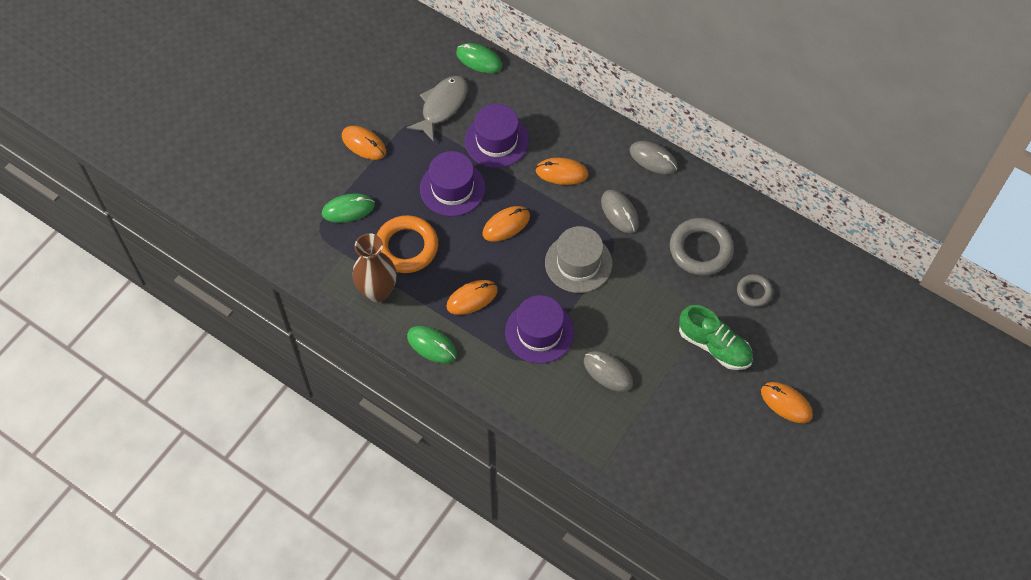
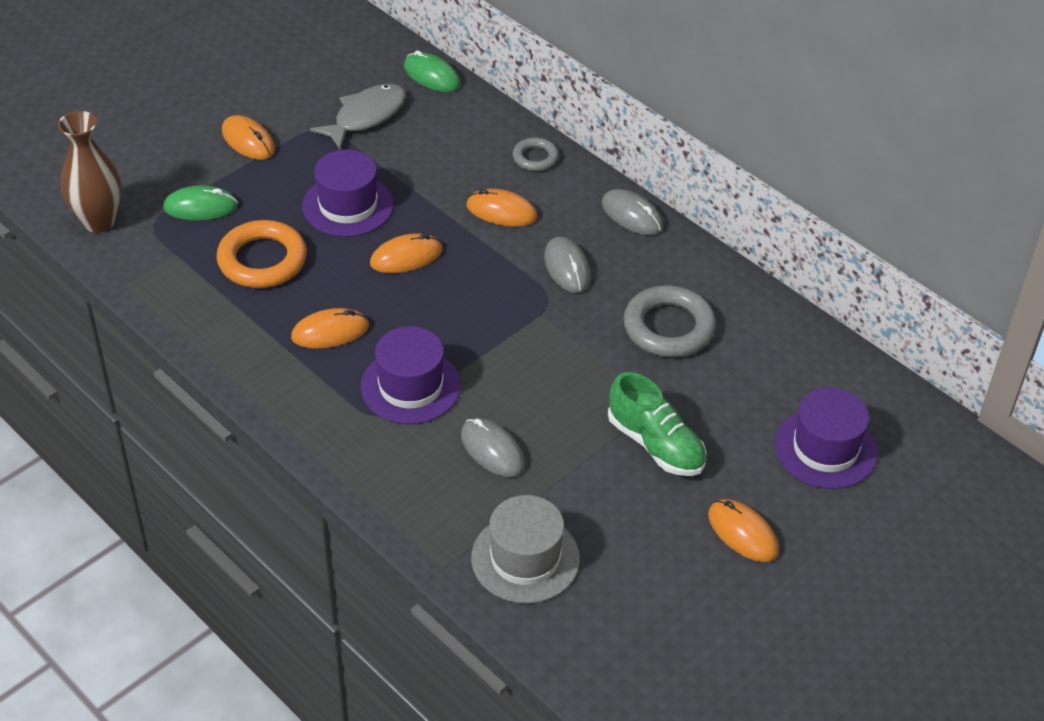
camera: 10 degrees right, 15 degrees down
brown vase [352,233,397,302] -> brown vase moved to [58,111,122,233]
green mouse [407,326,457,363] -> none
purple hat [465,104,529,168] -> purple hat moved to [774,388,878,489]
grey hat [545,226,612,293] -> grey hat moved to [471,495,580,604]
grey ring [737,274,773,307] -> grey ring moved to [513,138,559,171]

